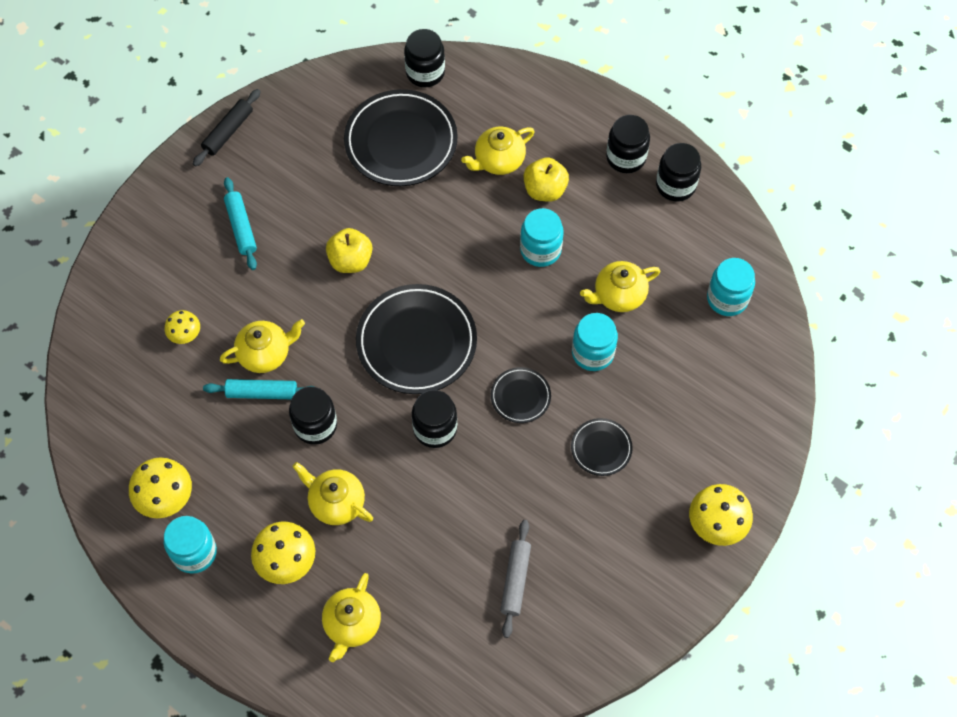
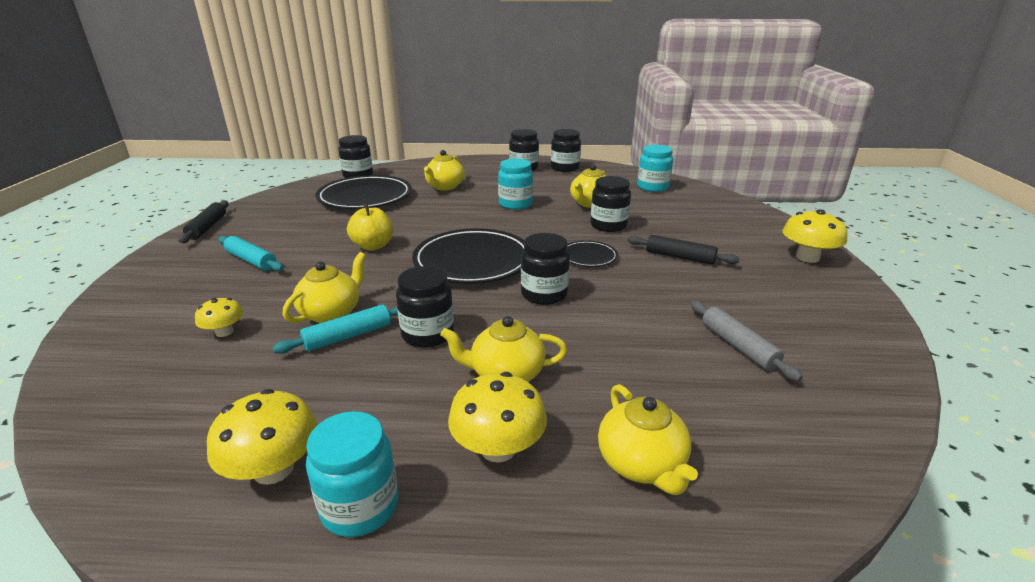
camera: 35 degrees left, 35 degrees down
yellow apple [524,157,569,202] -> none
black plate [571,418,633,476] -> black rolling pin [627,235,740,265]
turquoise jar [572,313,618,371] -> black jar [590,176,631,232]

